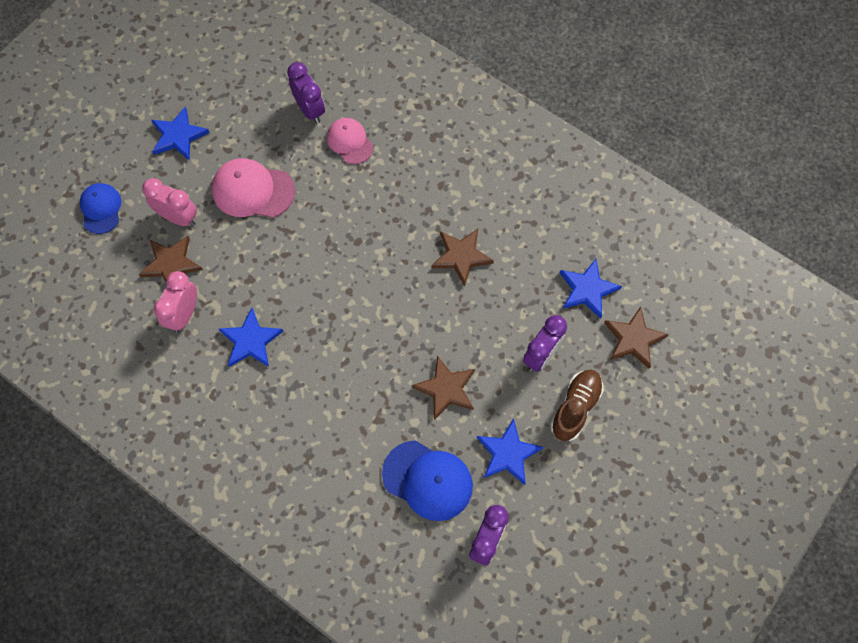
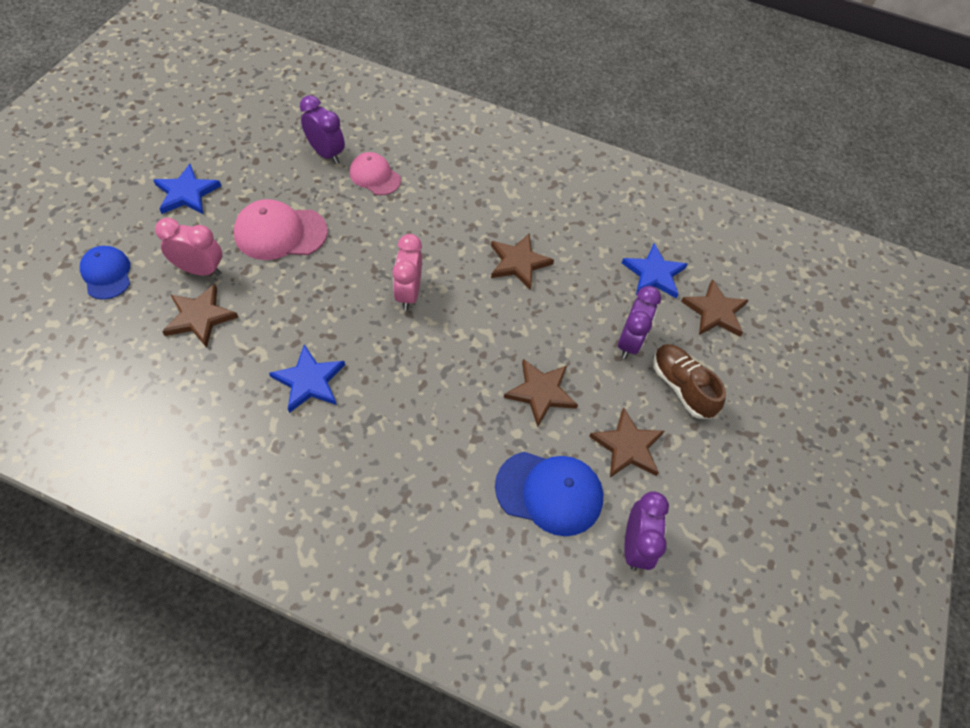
camera: 20 degrees left, 10 degrees down
pink clock [154,271,197,333] -> pink clock moved to [393,234,422,311]
blue star [477,418,543,485] -> brown star [589,408,664,477]
brown shoe [550,370,603,441] -> brown shoe turned 45 degrees counterclockwise [653,344,726,419]

